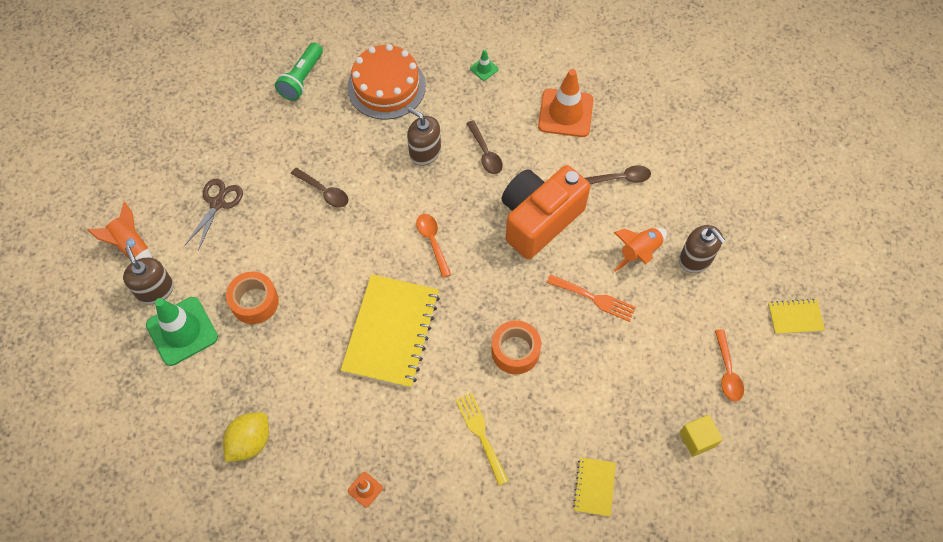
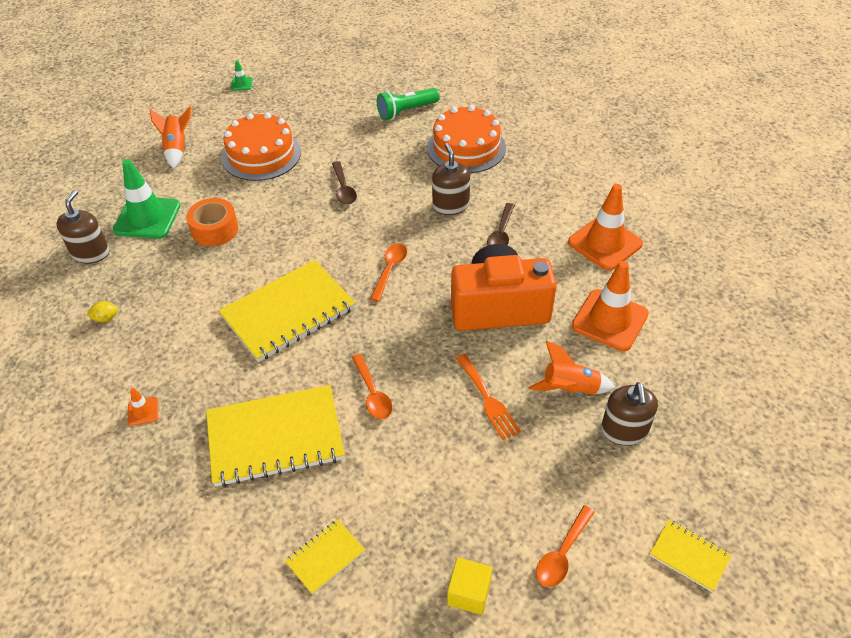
camera: 40 degrees right, 15 degrees down
brown soap dispenser [123,246,174,305] -> brown soap dispenser moved to [57,190,109,264]
brown scissors [184,179,243,251] -> orange cake [221,113,301,181]
yellow lemon [223,412,269,462] -> yellow lemon [87,301,118,323], size x0.52
yellow fork [456,393,509,486] -> yellow notebook [206,385,345,487]
green traffic cone [470,50,499,81] -> green traffic cone moved to [231,60,253,91]
orange tape [491,320,541,374] -> orange spoon [352,354,392,419]
brown spoon [585,165,651,184] -> orange traffic cone [572,261,649,351]

